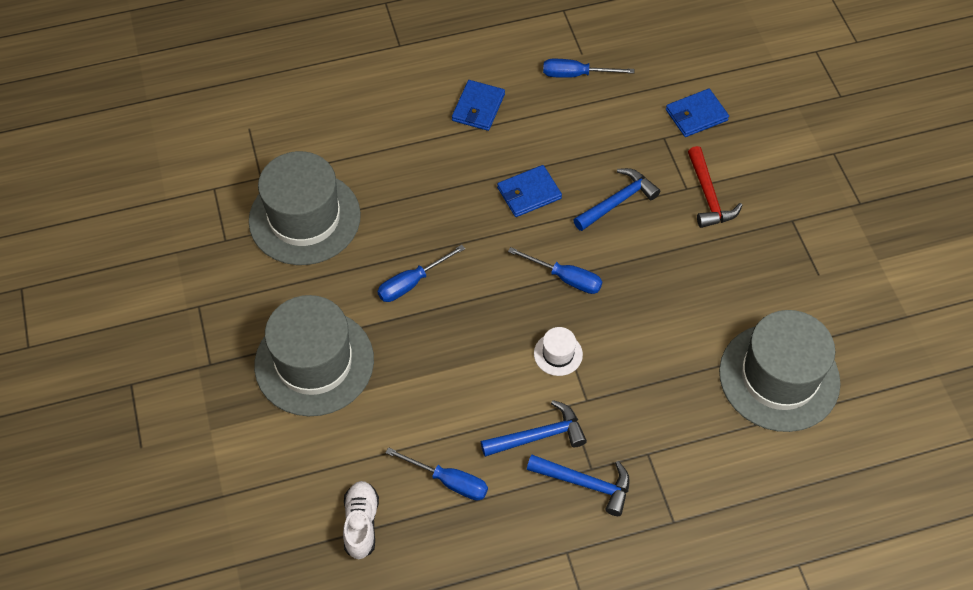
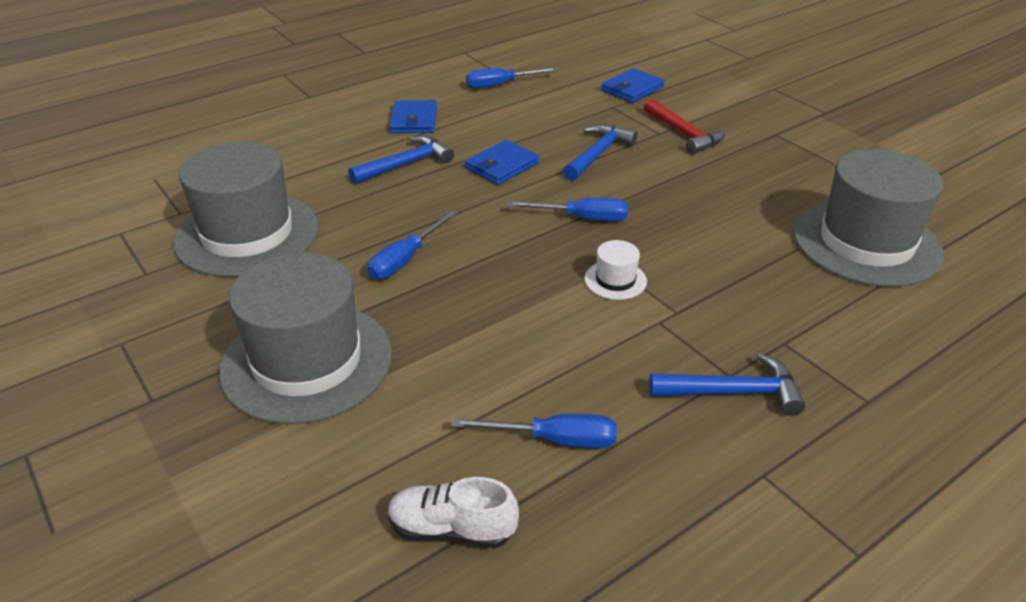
camera: 20 degrees left, 20 degrees down
white shoe [343,481,379,559] -> white shoe turned 60 degrees counterclockwise [388,477,519,548]
blue hammer [481,400,587,457] -> blue hammer moved to [348,136,454,184]

